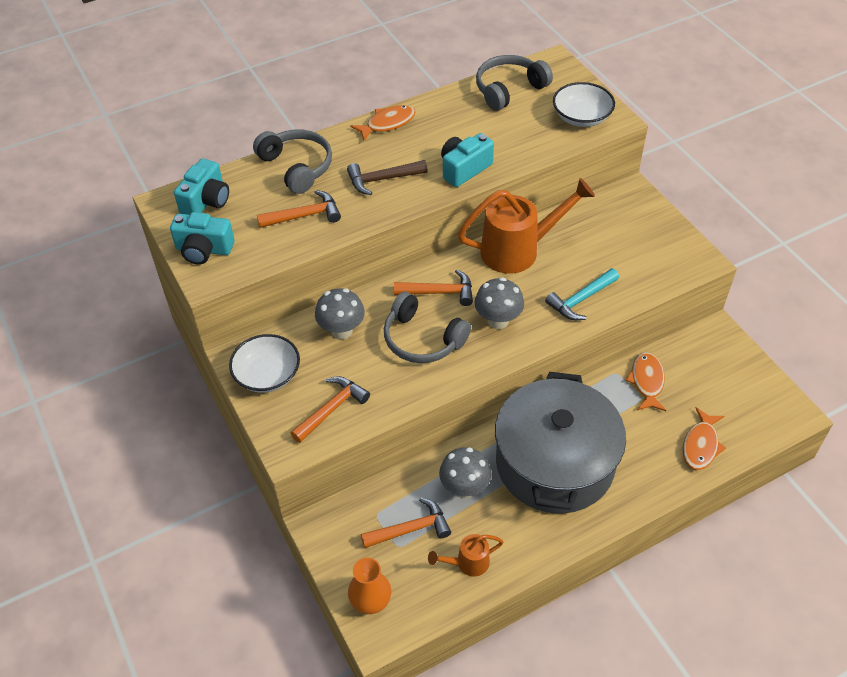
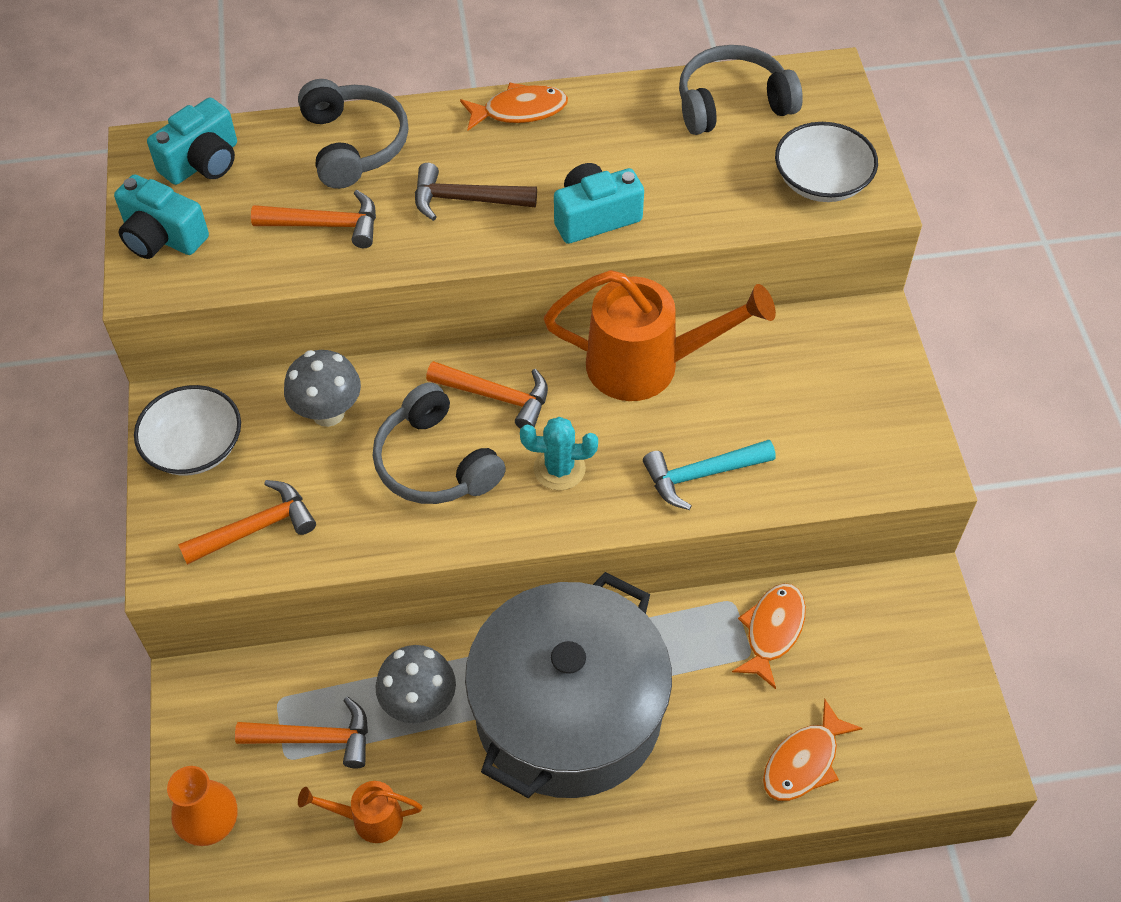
camera: 20 degrees right, 5 degrees up
grey mushroom [475,277,524,329] -> turquoise cactus [520,417,598,490]

